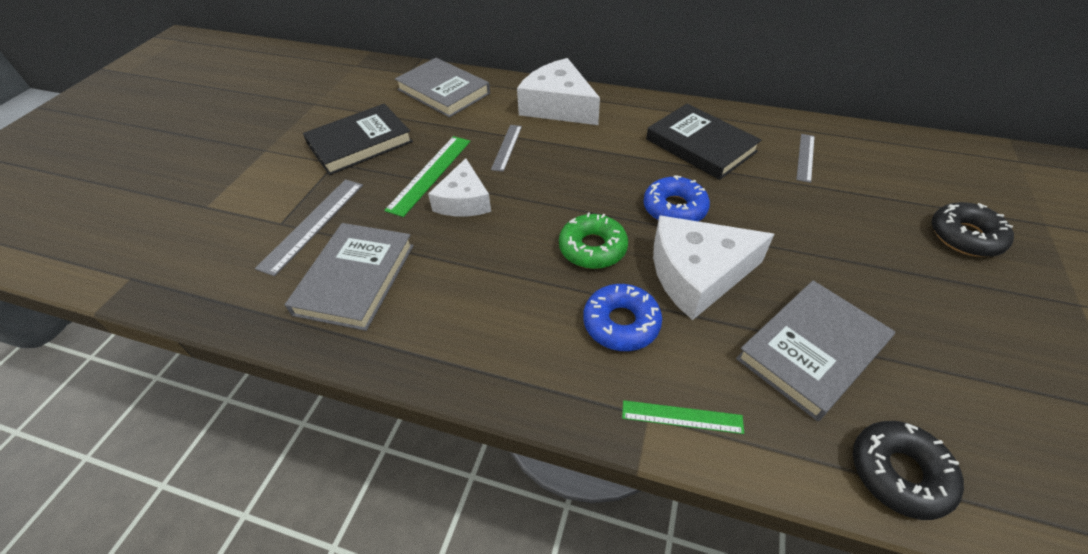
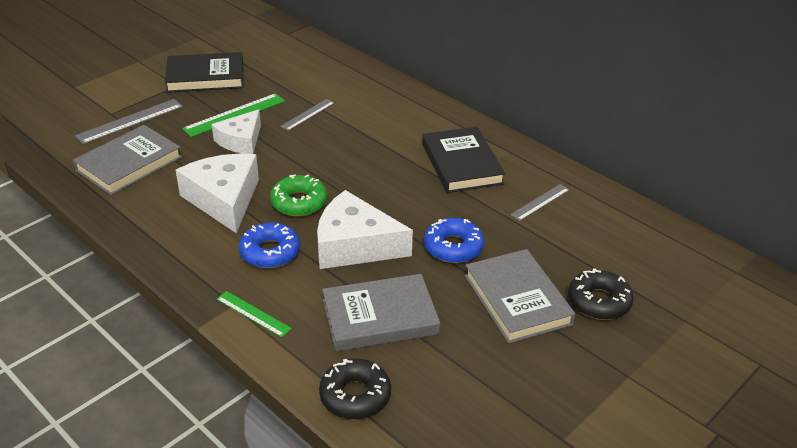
camera: 25 degrees right, 10 degrees down
grey book [395,58,490,118] -> grey book moved to [465,249,576,344]
white cheese [517,58,600,125] -> white cheese moved to [176,154,259,233]
blue donut [643,175,710,222] -> blue donut moved to [424,218,484,263]

